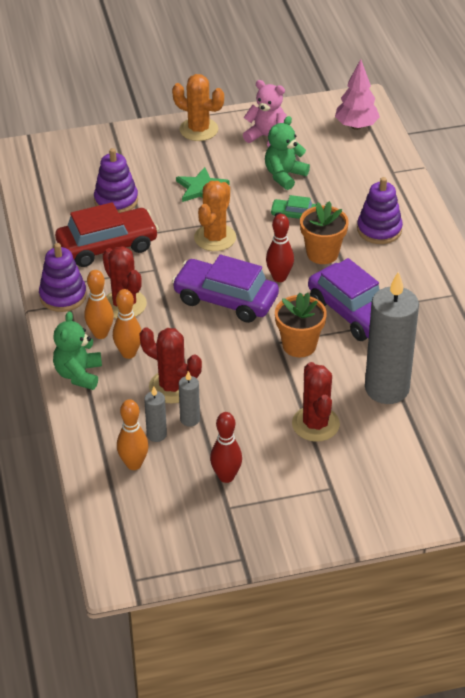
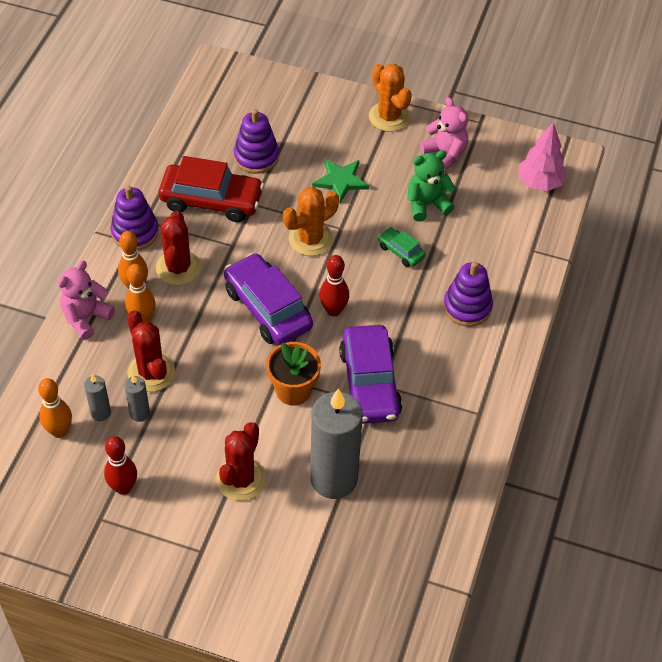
camera: 30 degrees right, 10 degrees up
green teddy bear [53,311,102,390] -> pink teddy bear [58,261,115,340]
orange flower pot [300,201,349,264] -> none

